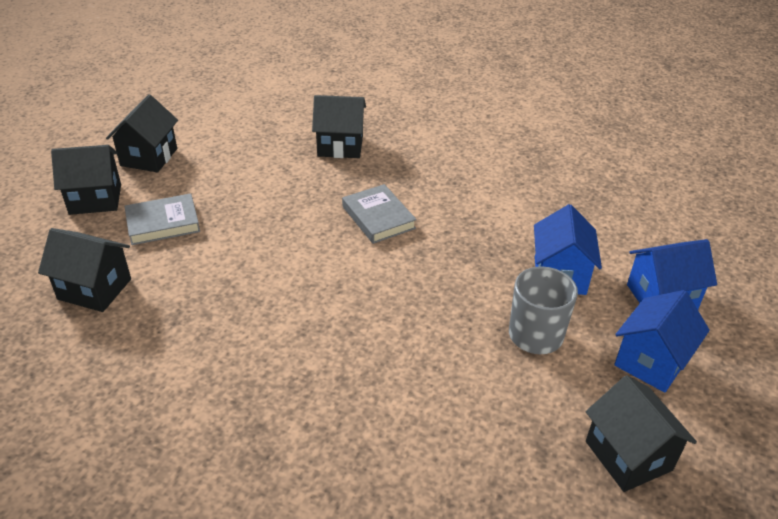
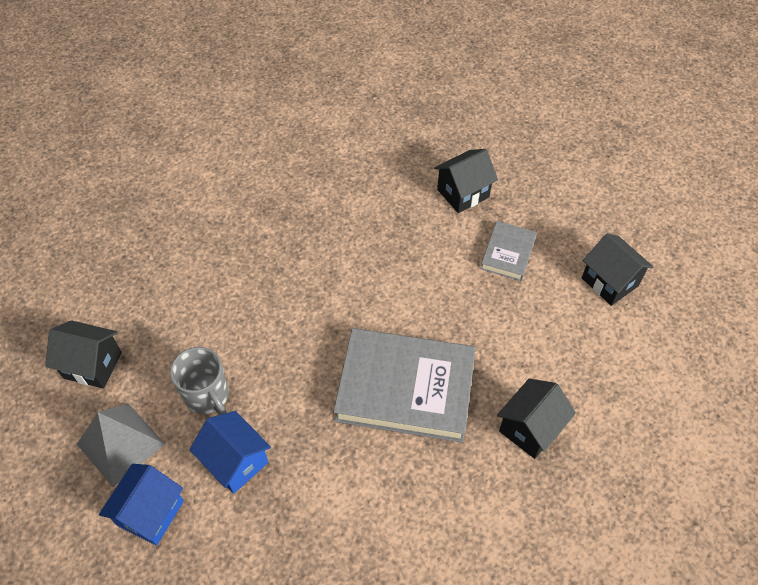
camera: 130 degrees right, 15 degrees up
black house [51,145,121,215] -> none
grey book [342,184,417,244] -> grey book [333,328,476,443], size x2.02
blue house [614,290,710,393] -> grey pyramid [77,403,165,487]

